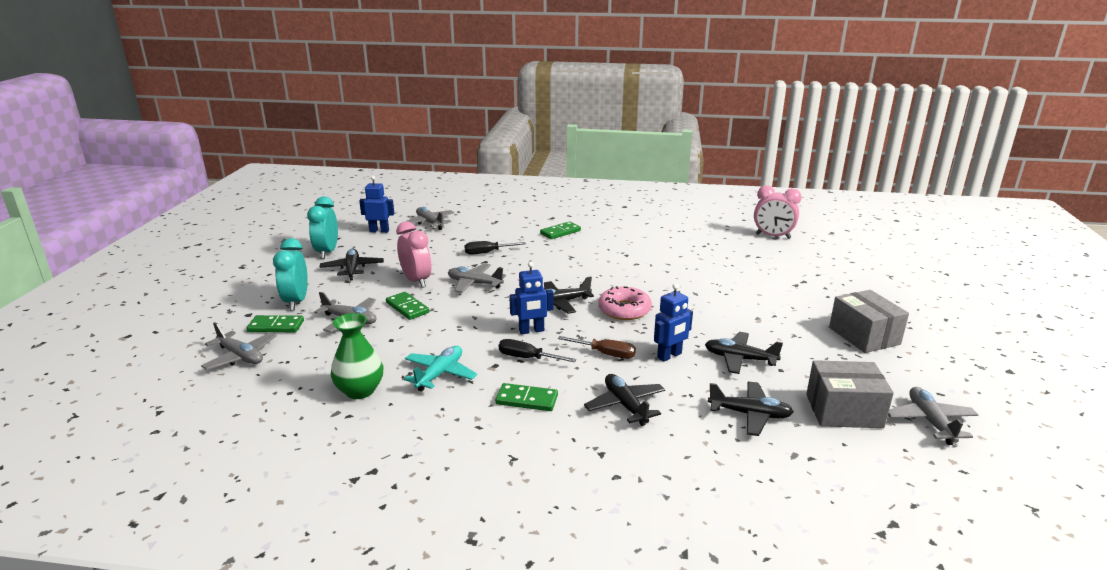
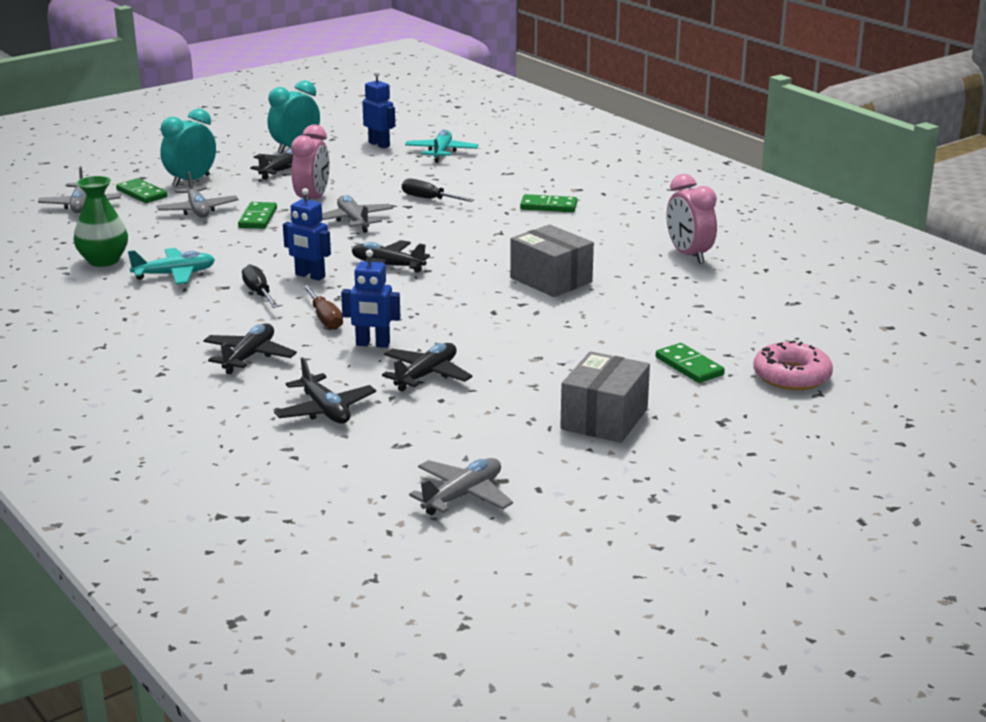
camera: 45 degrees right, 0 degrees up
grey plane [407,207,454,230] -> turquoise plane [405,130,478,163]
green domino [495,383,558,411] -> green domino moved to [656,343,725,383]
pink donut [598,286,652,320] -> pink donut moved to [753,340,833,390]
black plane [705,332,783,374] -> black plane turned 60 degrees clockwise [382,343,473,392]
pink clock [754,185,802,239] -> pink clock moved to [667,174,717,264]
grey box [806,360,894,428] -> grey box moved to [510,225,594,297]

